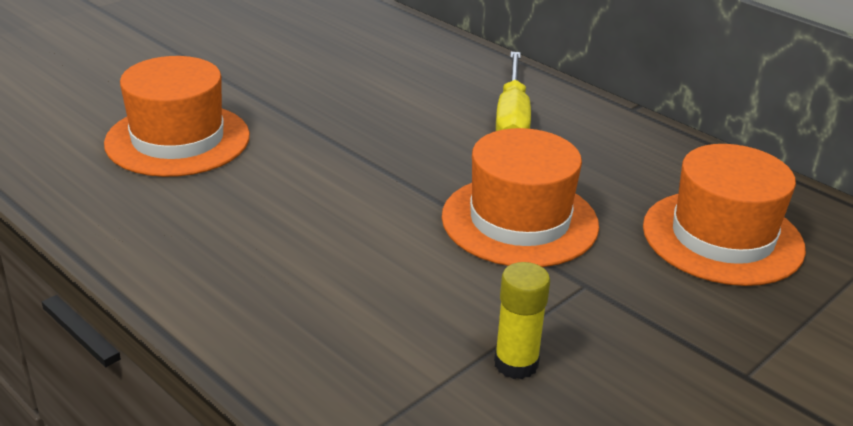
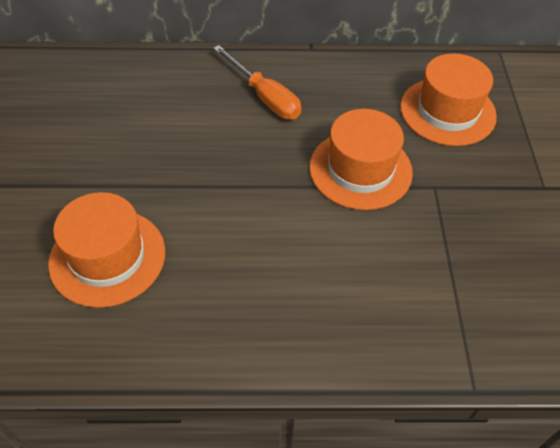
camera: 45 degrees left, 20 degrees up
yellow glue stick [494,262,550,379] -> none
yellow screwdriver [496,52,531,131] -> orange screwdriver [213,45,302,119]

